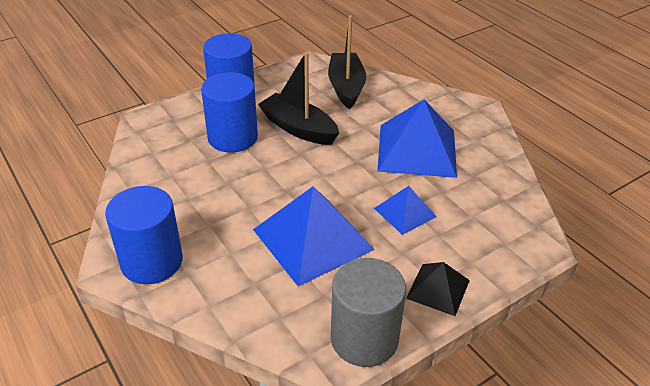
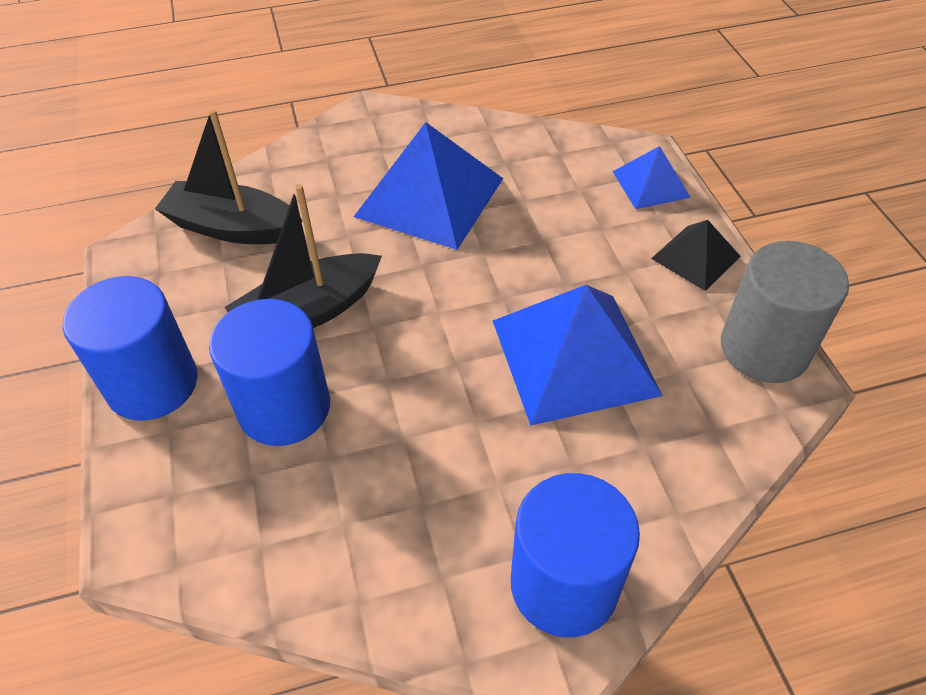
camera: 70 degrees left, 10 degrees up
blue pyramid [374,186,437,235] -> blue pyramid moved to [612,146,691,209]

